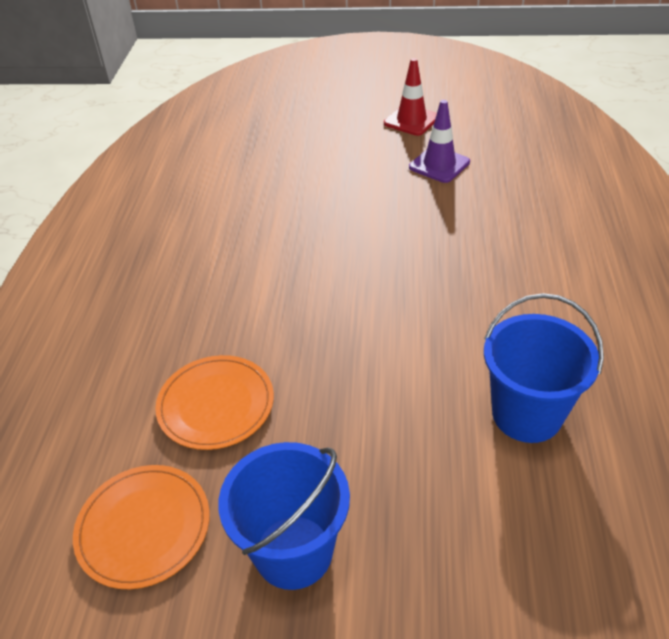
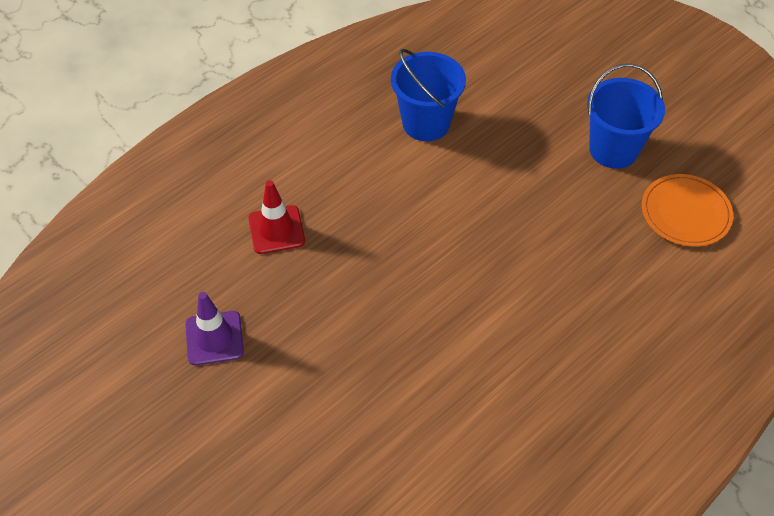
camera: 140 degrees left, 10 degrees up
orange plate [155,355,274,450] -> none
red traffic cone [384,58,437,136] -> red traffic cone moved to [248,180,305,254]

